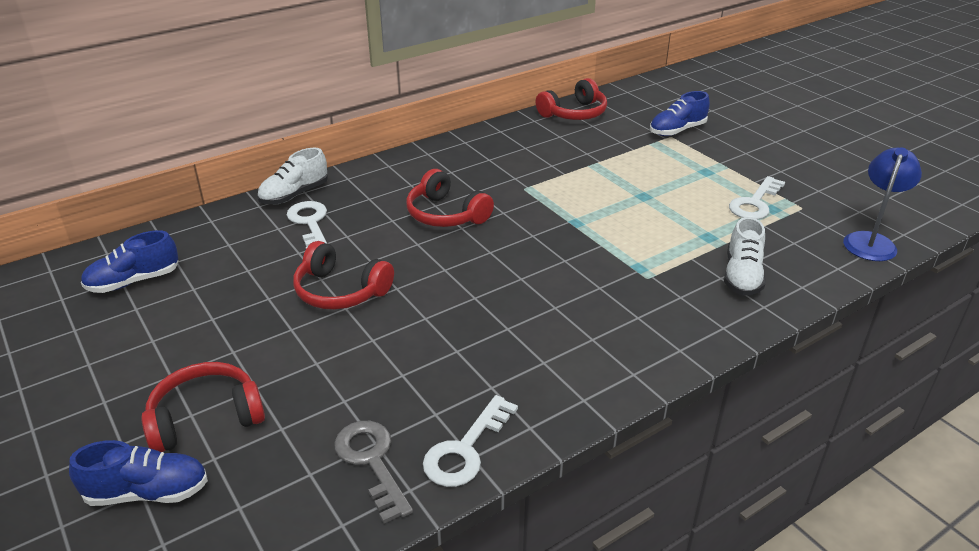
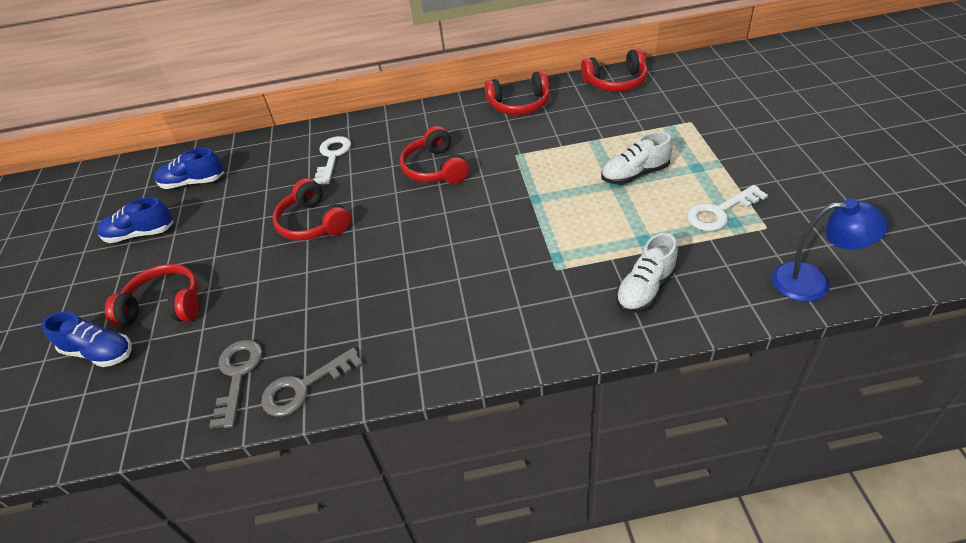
camera: 30 degrees right, 10 degrees up
white shoe [257,148,328,204] -> white shoe moved to [601,132,673,185]
white key [423,395,518,487] -> grey key [261,348,363,417]
blue shoe [650,91,710,136] -> blue shoe moved to [97,197,173,243]
blue lamp [843,147,922,261] -> blue lamp turned 45 degrees clockwise [772,199,888,302]
none -> red headphones [485,70,550,115]

